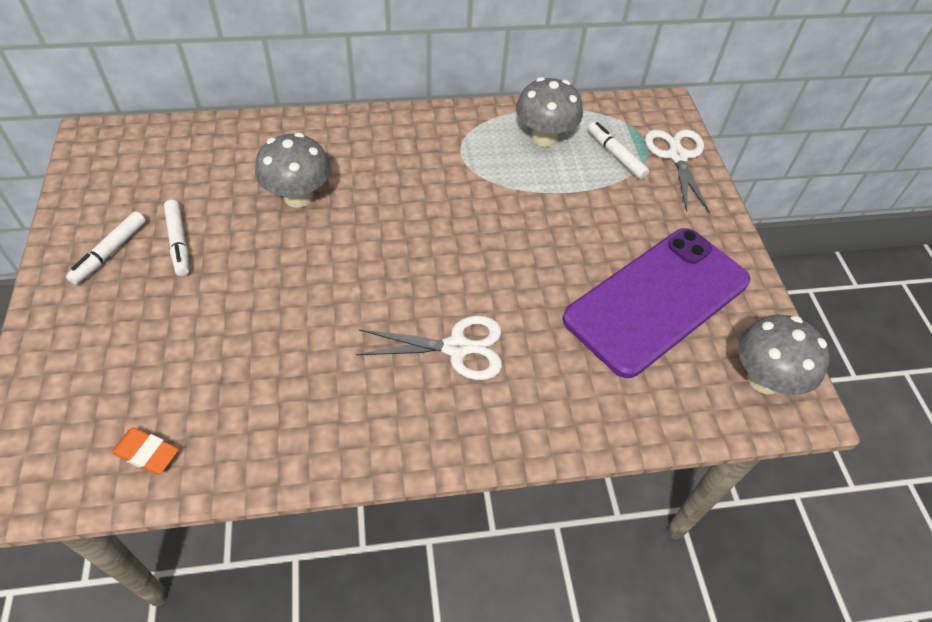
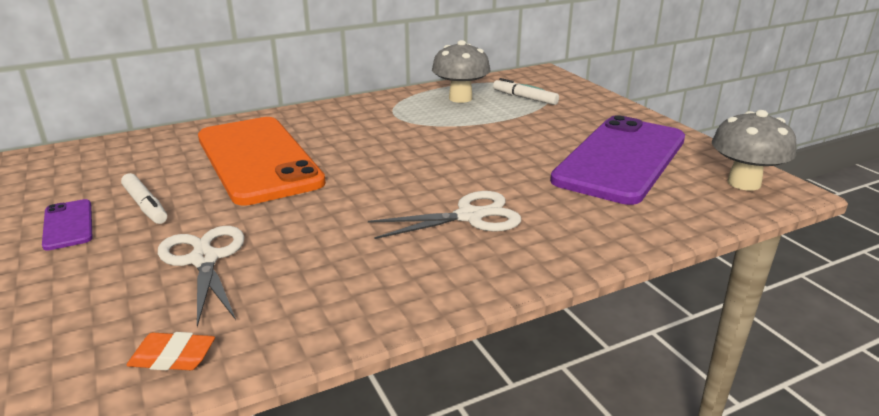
camera: 15 degrees left, 25 degrees down
white marker [66,211,146,285] -> purple phone [42,199,93,251]
grey mushroom [255,133,331,208] -> orange phone [198,117,326,206]
white scissors [645,130,710,214] -> white scissors moved to [158,226,244,327]

